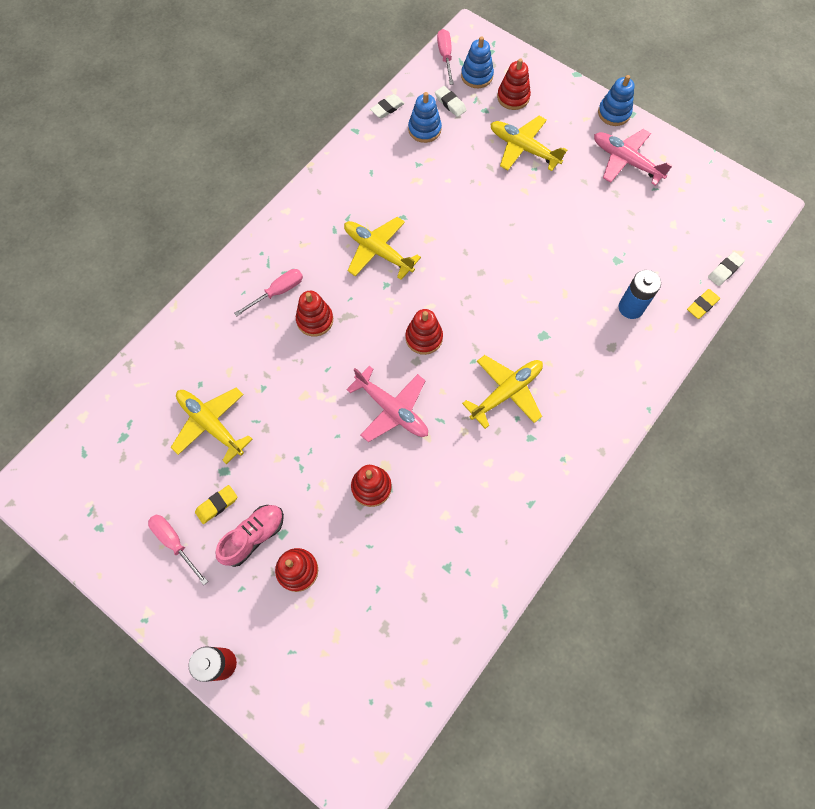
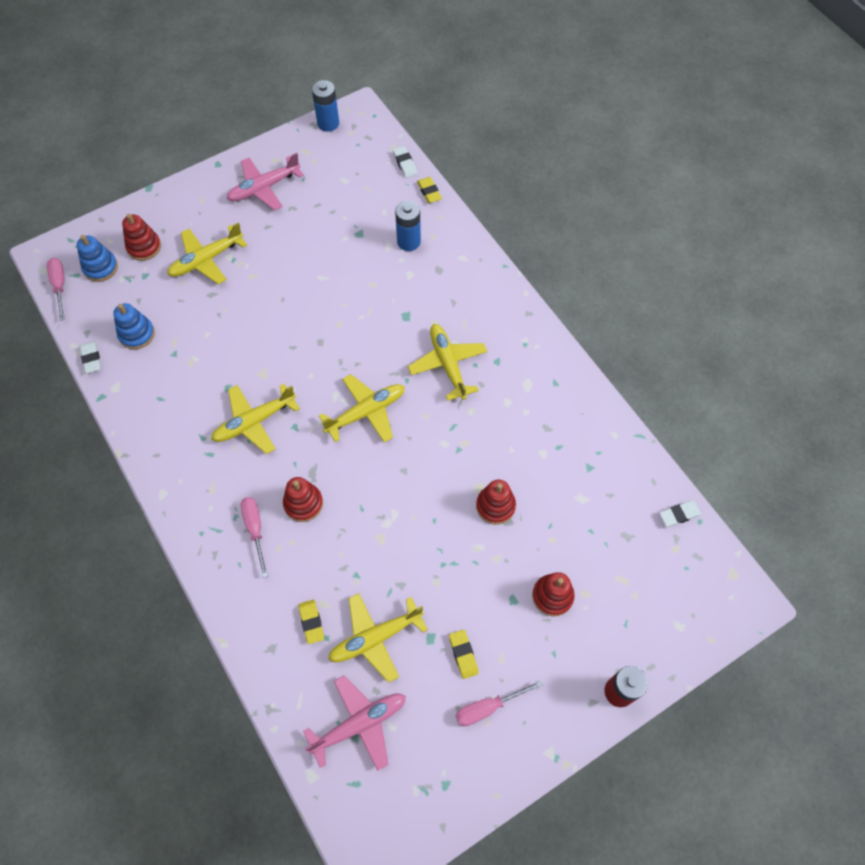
camera: 70 degrees left, 5 degrees down
pink shoe [216,505,284,567] -> none
pink plane [346,366,428,442] -> pink plane moved to [303,675,406,771]
red stacking toy [406,309,443,355] -> yellow plane [319,374,405,442]
white eraser [435,86,466,117] -> white eraser moved to [659,501,701,527]
pink screwdriver [437,29,454,85] -> pink screwdriver turned 60 degrees clockwise [47,258,65,321]
blue stacking toy [598,75,635,126] -> none
none -> yellow eraser [299,600,324,644]
none -> blue battery [312,80,339,132]

